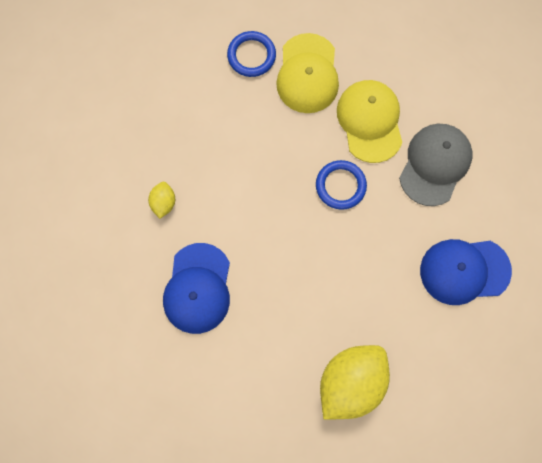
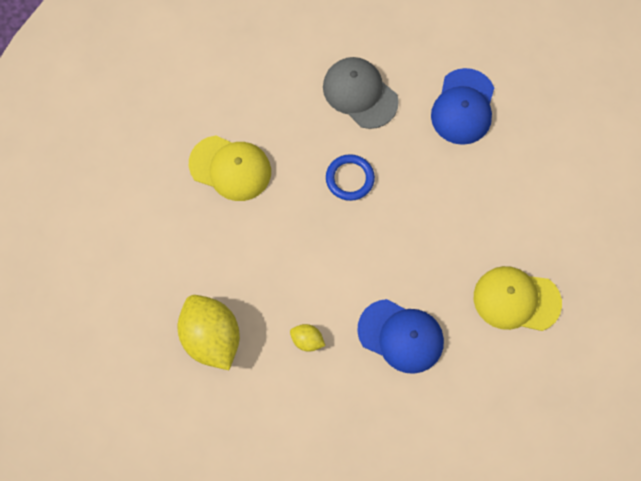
camera: 70 degrees left, 5 degrees down
blue ring [227,31,276,77] -> none
yellow lemon [320,345,390,420] -> yellow lemon moved to [178,295,240,370]
yellow cap [337,80,402,163] -> yellow cap moved to [474,266,562,331]

